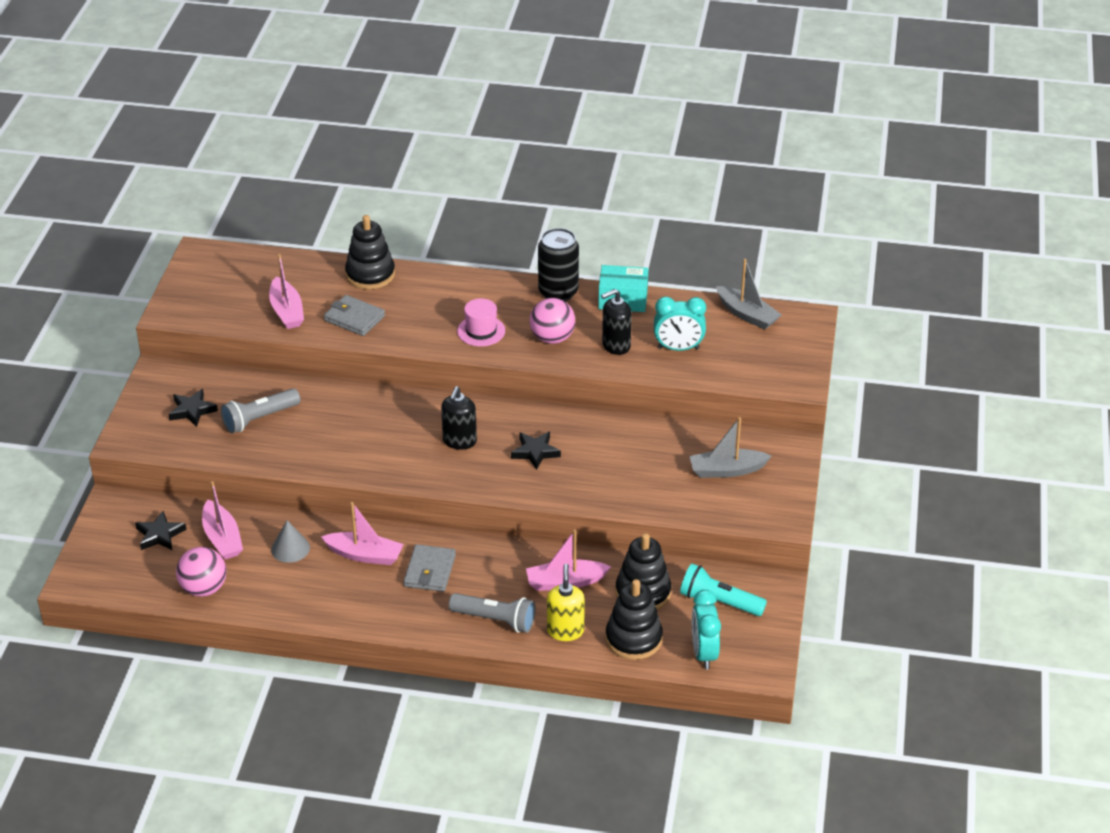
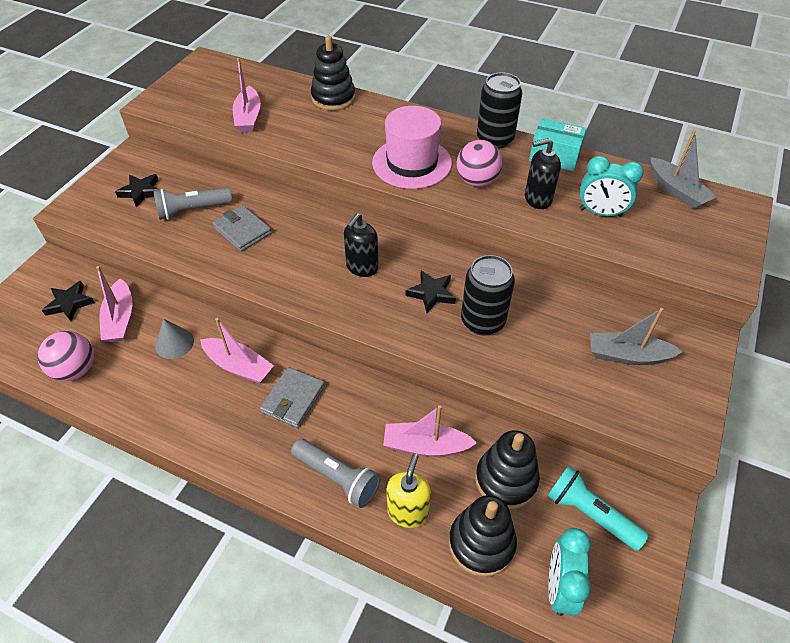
camera: 15 degrees right, 10 degrees up
grey wallet [324,295,385,336] -> grey wallet moved to [212,205,272,252]
pink hat [457,298,505,346] -> pink hat [372,106,452,189], size x1.73
none -> black can [461,255,515,336]

